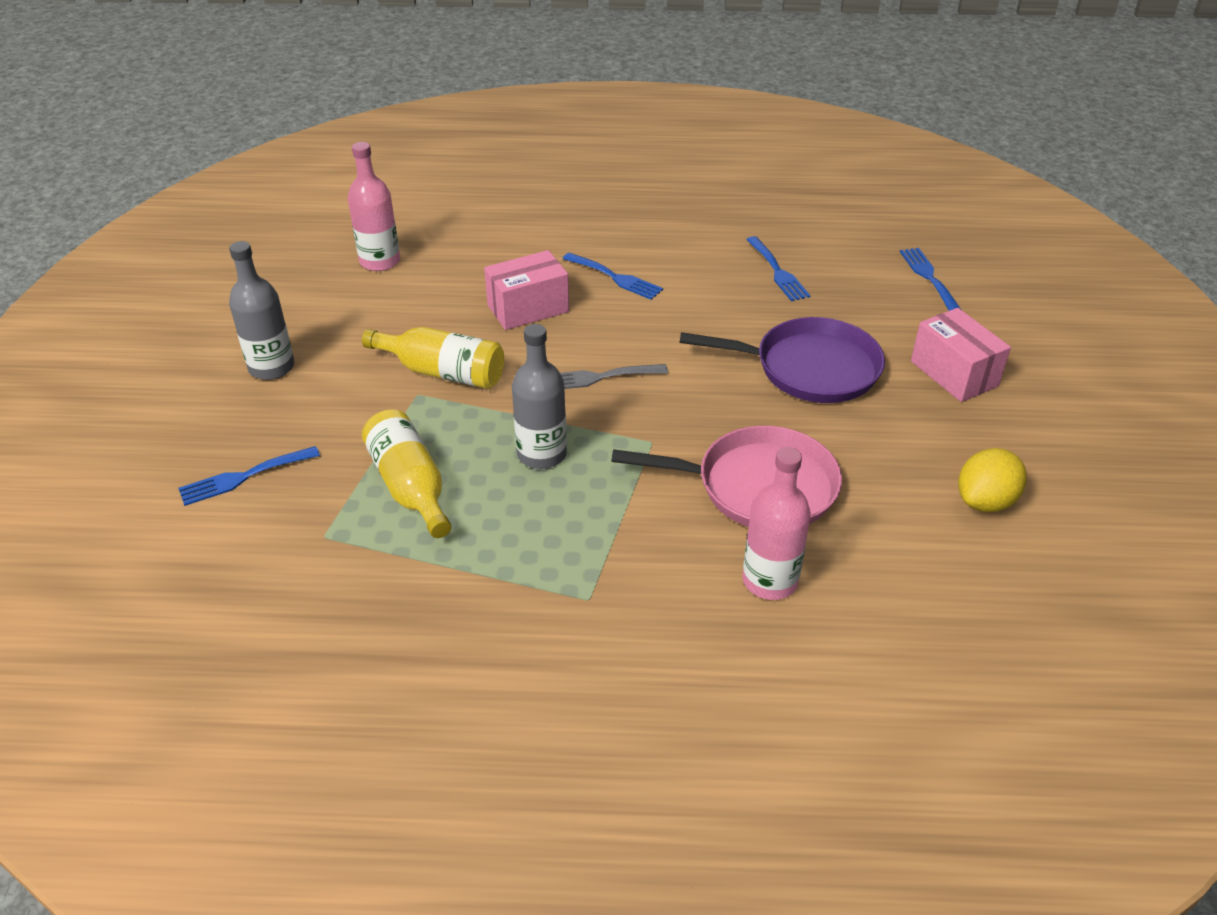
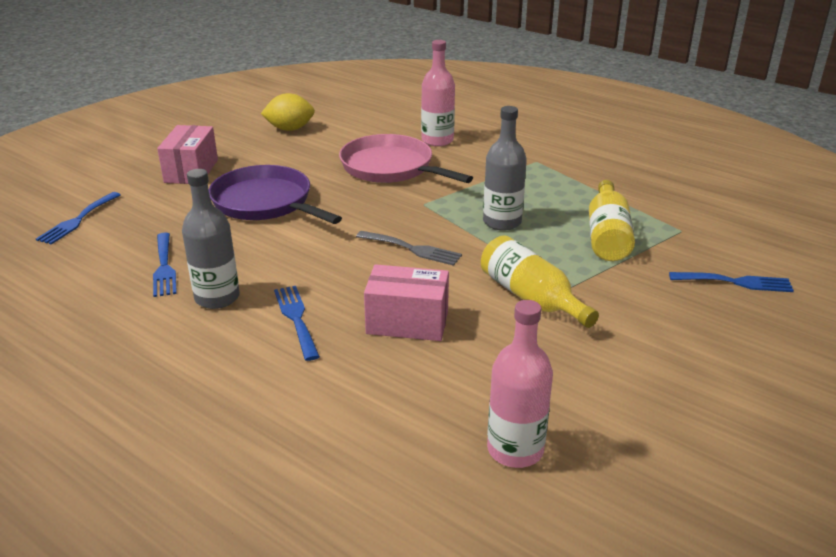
camera: 145 degrees left, 10 degrees down
grey bottle [229,241,294,380] -> grey bottle moved to [182,169,240,309]
blue fork [746,236,811,301] -> blue fork turned 150 degrees clockwise [153,232,177,297]

